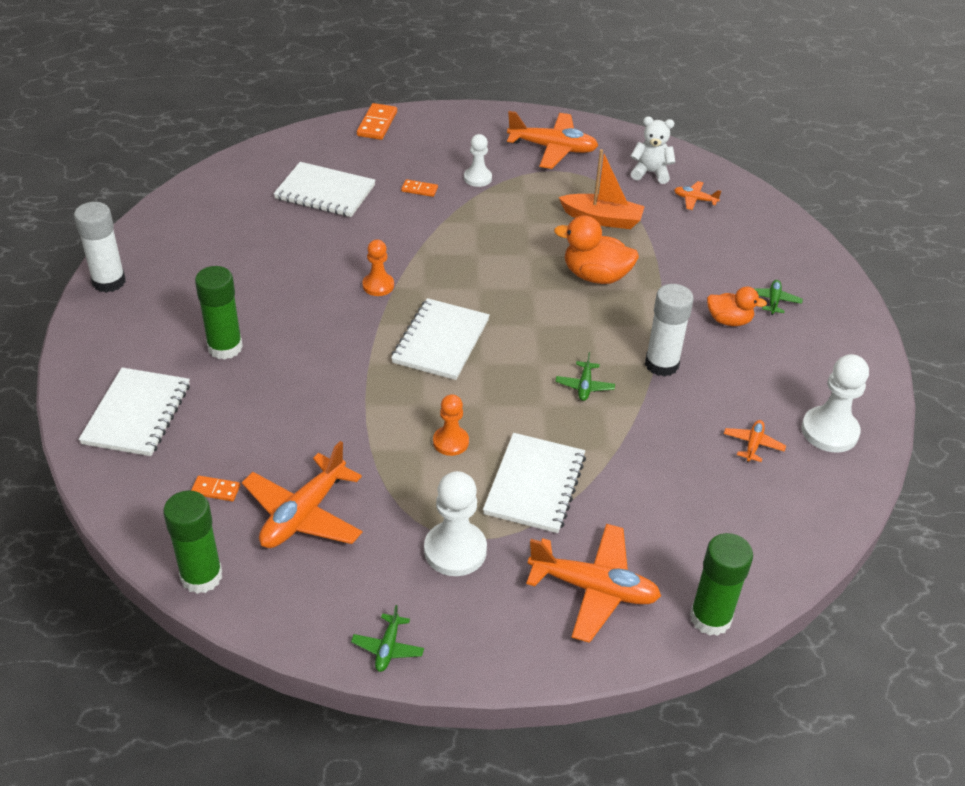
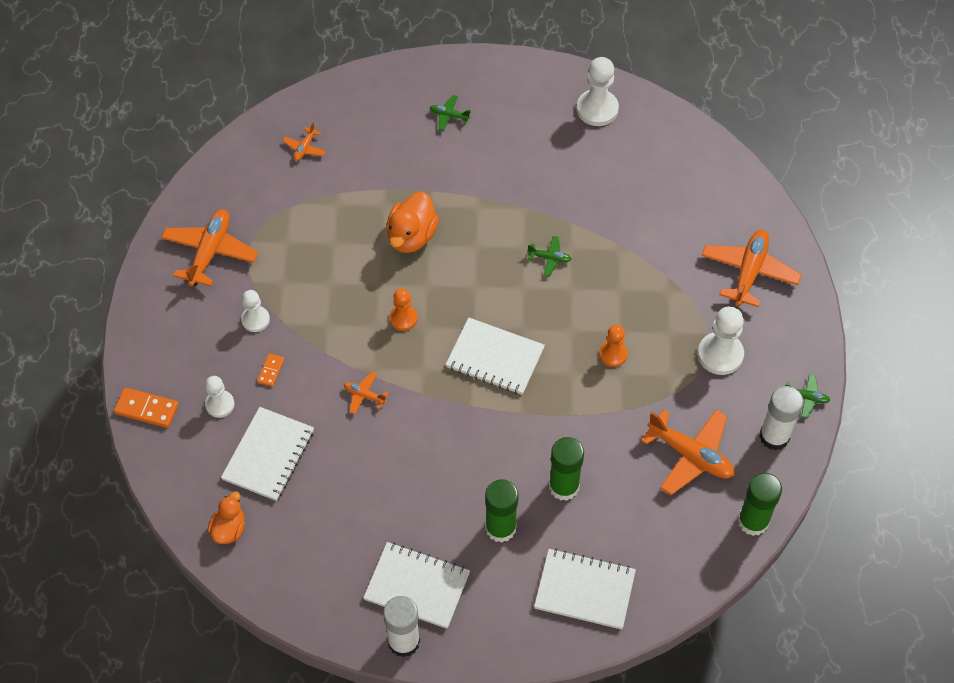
camera: 85 degrees left, 15 degrees up
orange domino [191,476,240,501] -> none
orange pawn [362,240,394,296] -> orange pawn moved to [389,289,418,331]
white notebook [483,433,586,533] -> white notebook moved to [363,542,470,629]
orange boat [559,149,645,229] -> none
white teddy bear [630,117,675,184] -> none
white glue stick [645,284,694,377] -> white glue stick moved to [759,386,804,451]
green glue stick [690,533,753,636] -> green glue stick moved to [549,437,584,501]
orange duck [707,287,767,326] -> orange duck moved to [208,491,245,544]
orange plane [724,420,786,462] -> orange plane moved to [344,372,388,414]
none -> white pawn [205,376,235,418]

